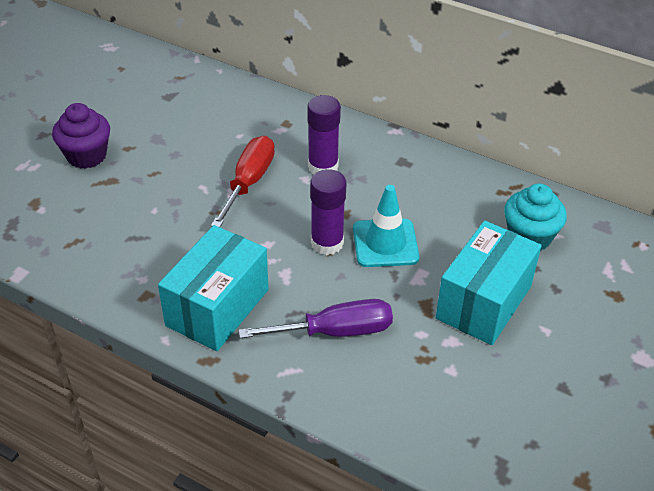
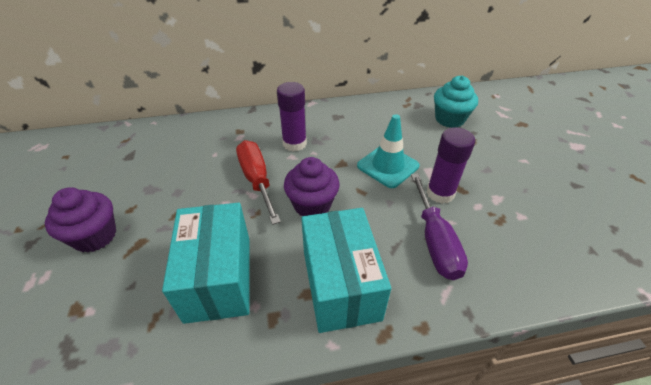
camera: 40 degrees left, 0 degrees up
purple screwdriver [239,299,393,338] -> purple screwdriver turned 135 degrees clockwise [411,174,468,280]
purple glue stick [310,169,346,255] -> purple glue stick moved to [426,127,475,204]
turquoise box [436,221,542,345] -> turquoise box moved to [162,203,249,324]
none -> purple cupcake [284,157,340,216]

